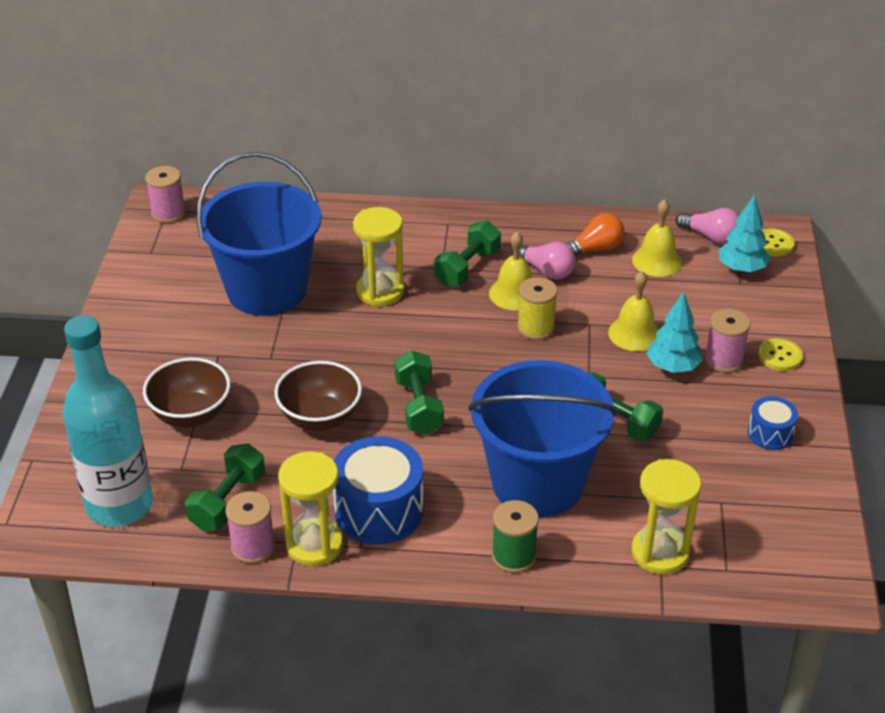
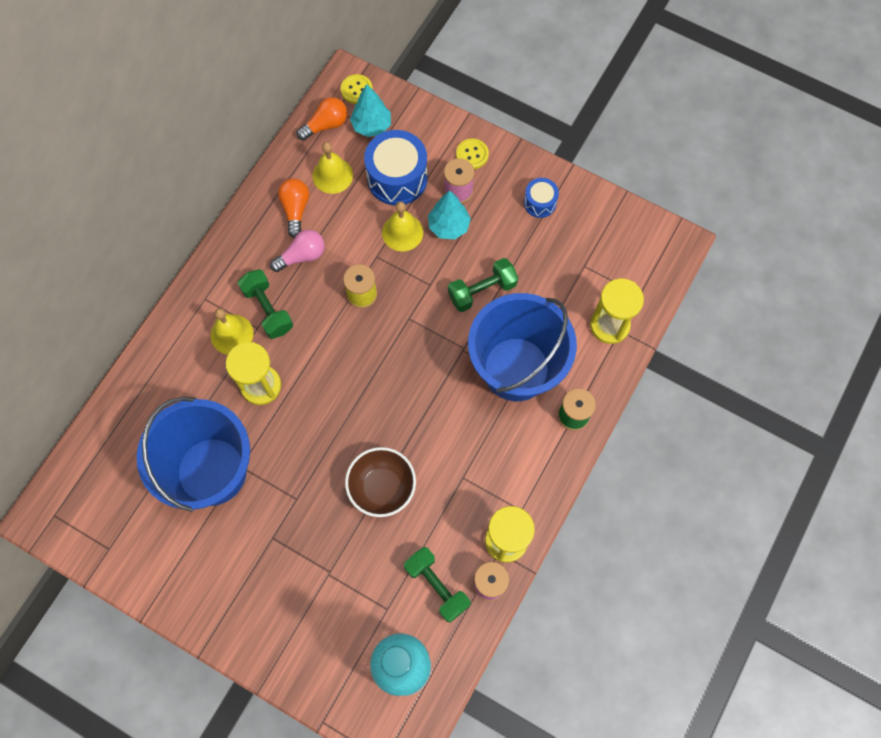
camera: 65 degrees left, 30 degrees up
brown bowl [143,357,231,428] -> none
pink spool [145,166,186,223] -> none
blue drum [333,436,424,544] -> blue drum moved to [364,130,428,205]
green dumbbell [394,350,444,435] -> none
yellow bell [489,232,532,310] -> yellow bell moved to [211,308,253,355]
pink light bulb [676,208,739,245] -> orange light bulb [296,97,348,141]

